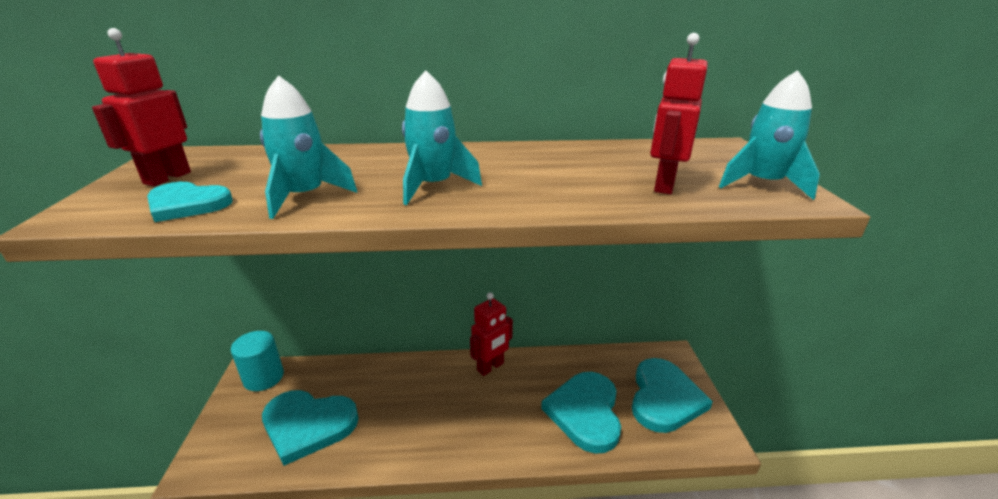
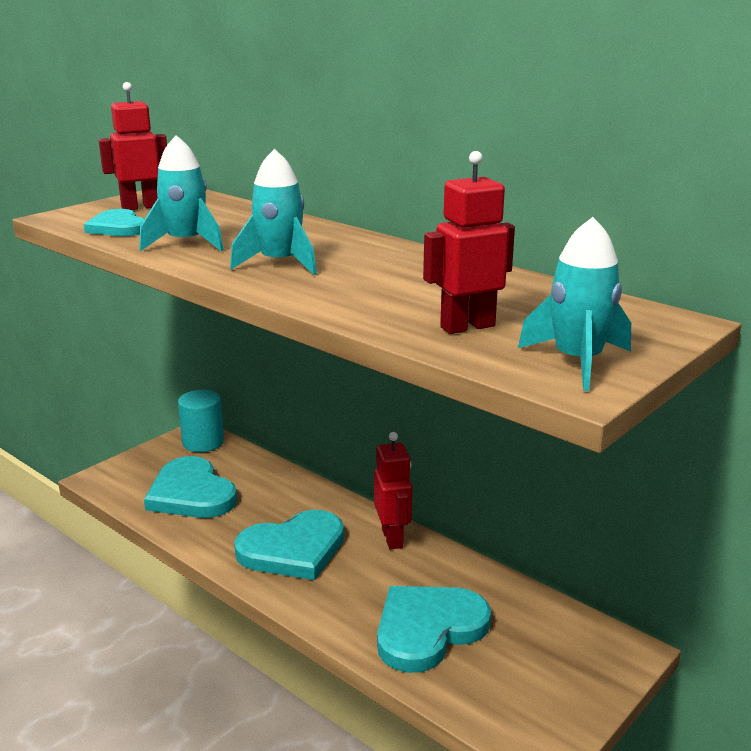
camera: 45 degrees right, 5 degrees down
red robot [470,292,513,376] -> red robot turned 105 degrees counterclockwise [374,432,412,549]
turquoise heart [632,358,713,433] -> turquoise heart moved to [234,510,344,580]

